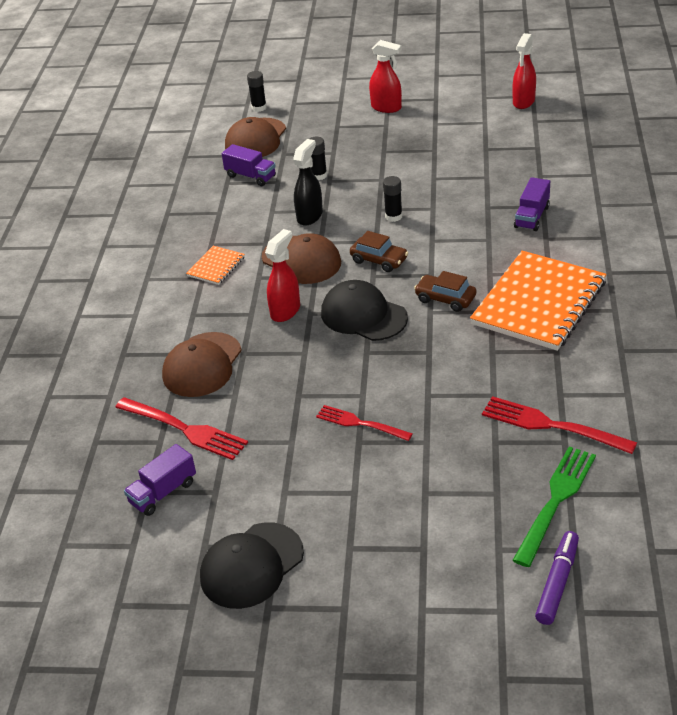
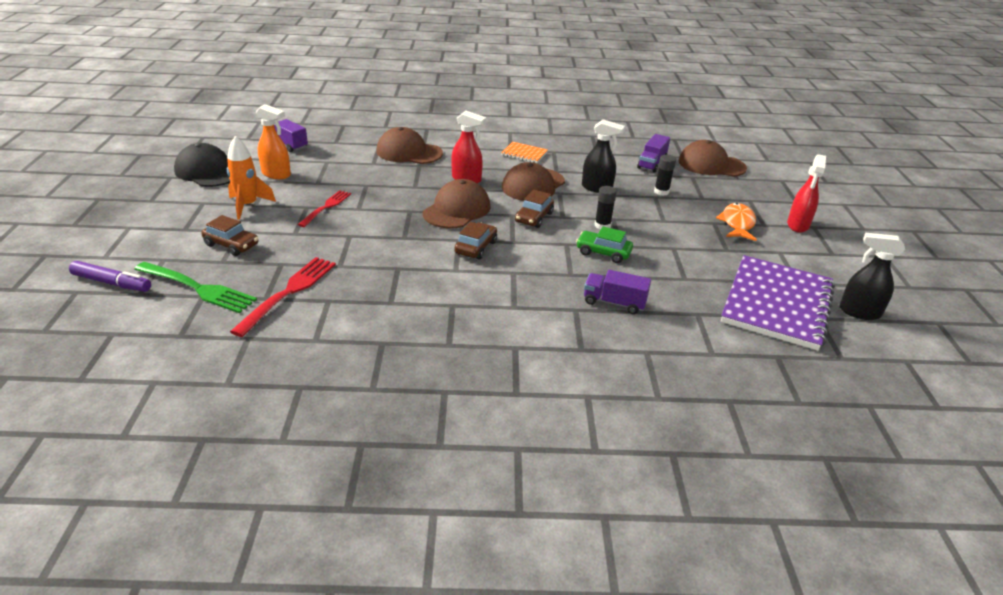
camera: 80 degrees right, 5 degrees down
red fork [115,397,248,460] -> none
black glue stick [247,71,267,112] -> none
black cap [321,280,408,341] -> brown cap [423,179,491,228]
orange notebook [470,251,606,351] -> none
red spray bottle [513,33,536,109] -> black spray bottle [839,233,905,320]
none -> brown car [201,215,258,256]
none -> orange rocket [227,136,276,220]
none -> orange spray bottle [256,104,291,179]
none -> green car [576,226,633,263]
none -> orange fish [716,203,757,241]
none -> purple notebook [721,255,835,351]

